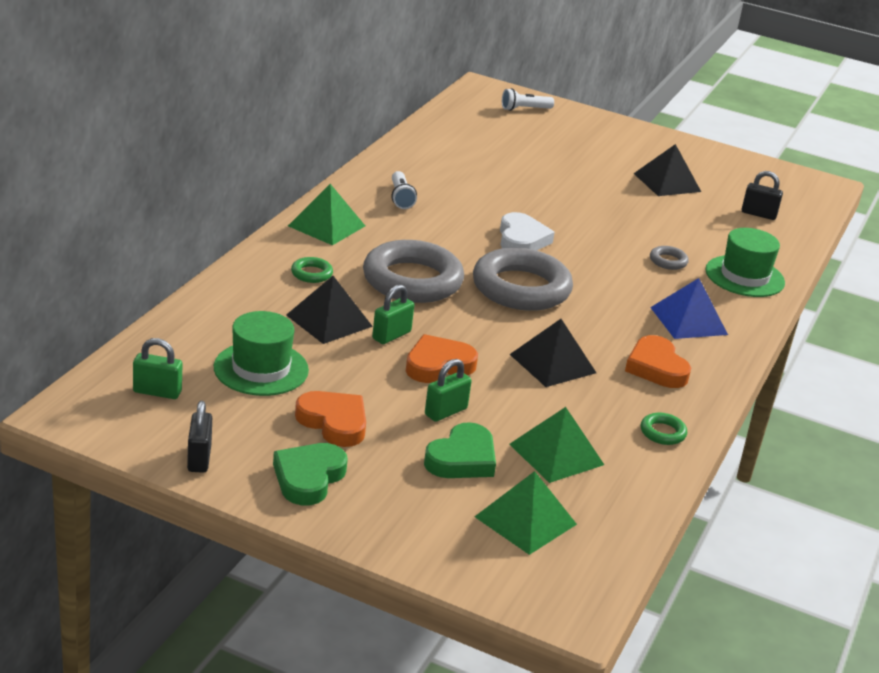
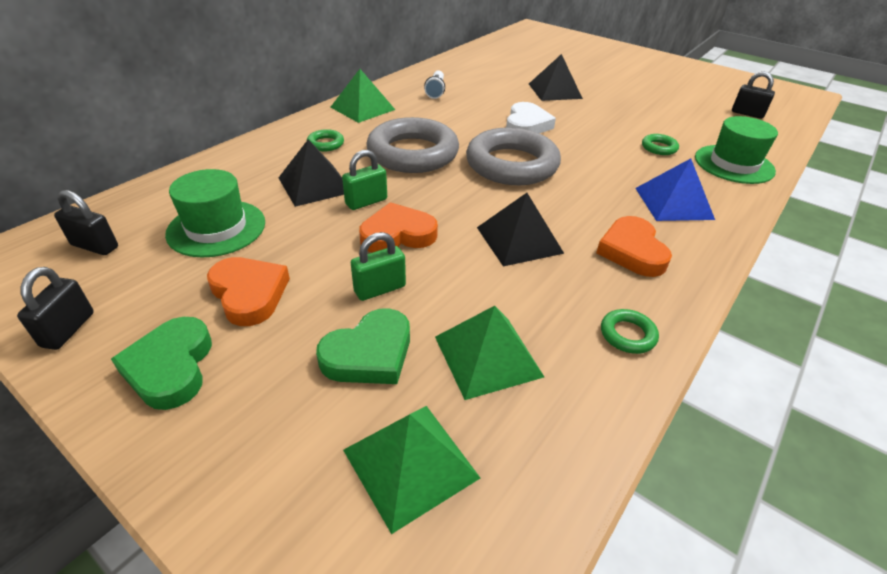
camera: 15 degrees right, 10 degrees up
green padlock [133,338,182,399] -> black padlock [54,190,118,255]
green heart [273,443,348,505] -> green heart turned 45 degrees counterclockwise [111,317,212,410]
white flashlight [502,88,554,111] -> none
black pyramid [633,144,701,196] -> black pyramid moved to [529,54,583,101]
grey ring [650,246,689,270] -> green ring [642,134,679,155]

